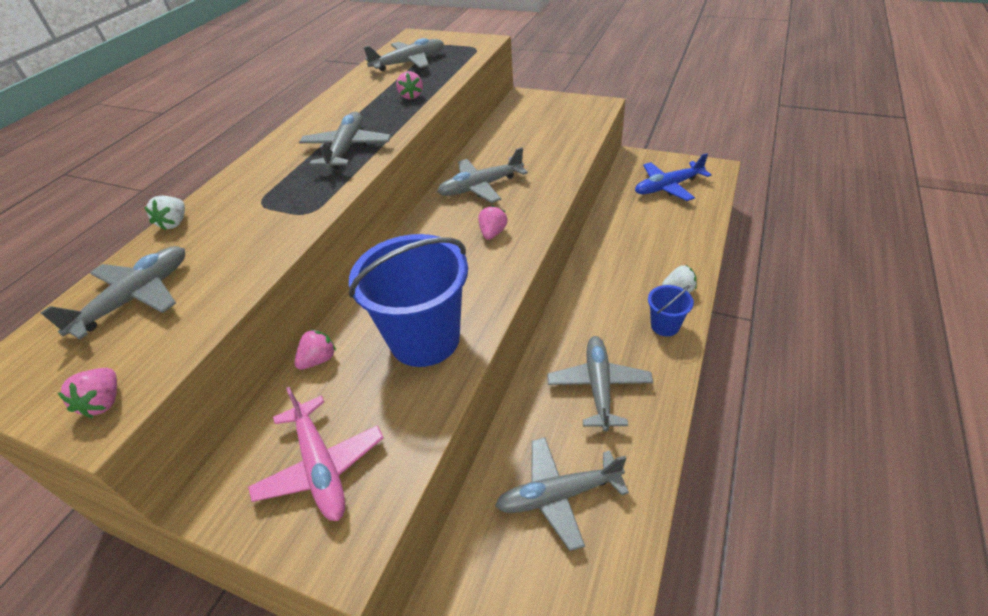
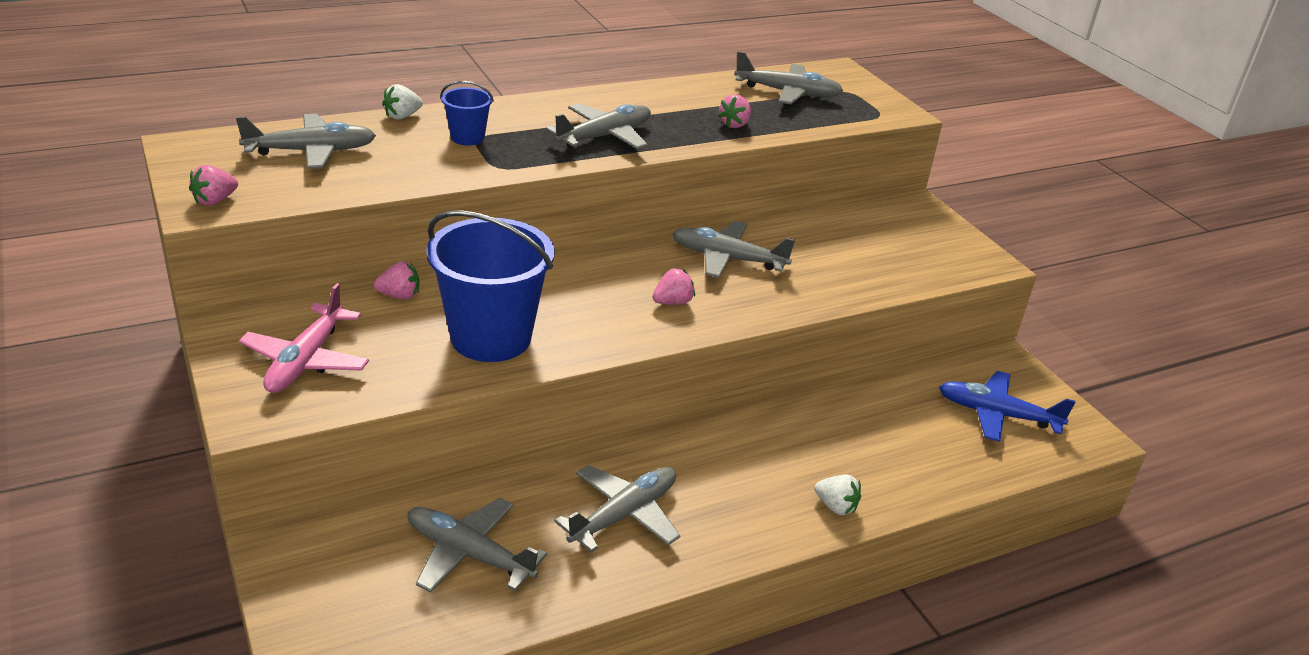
camera: 35 degrees right, 10 degrees down
blue bucket [648,285,694,336] -> blue bucket moved to [440,81,494,145]

